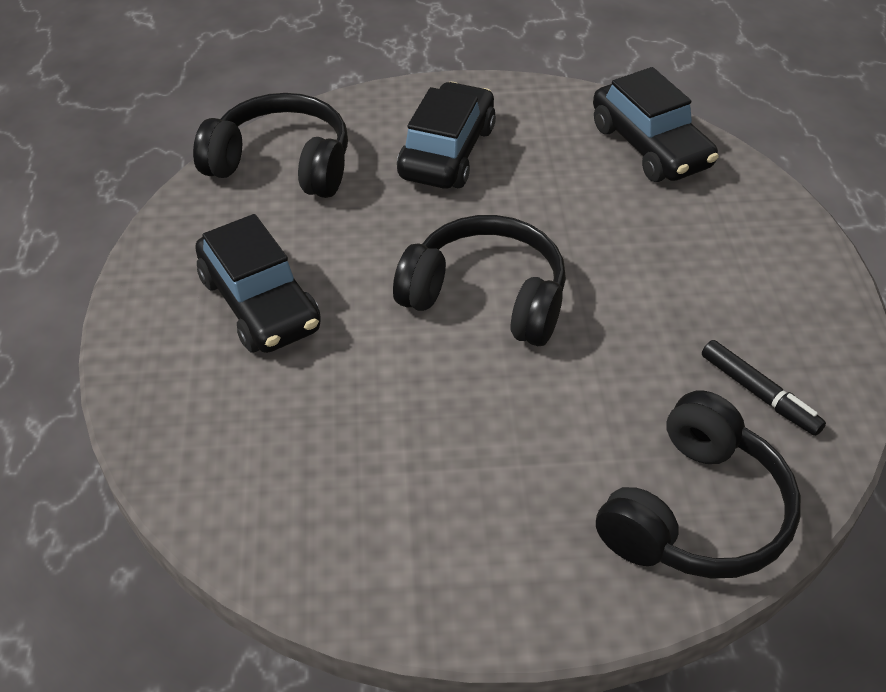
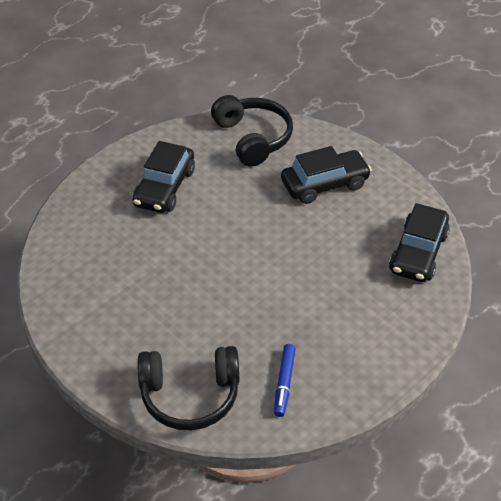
camera: 50 degrees right, 0 degrees up
black headphones [393,215,566,346] -> none
black marker [702,340,826,436] -> blue marker [274,344,296,417]

